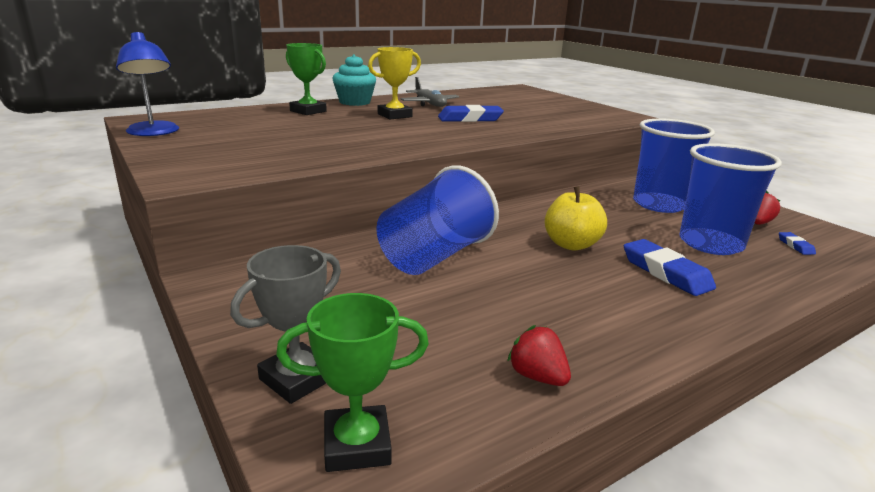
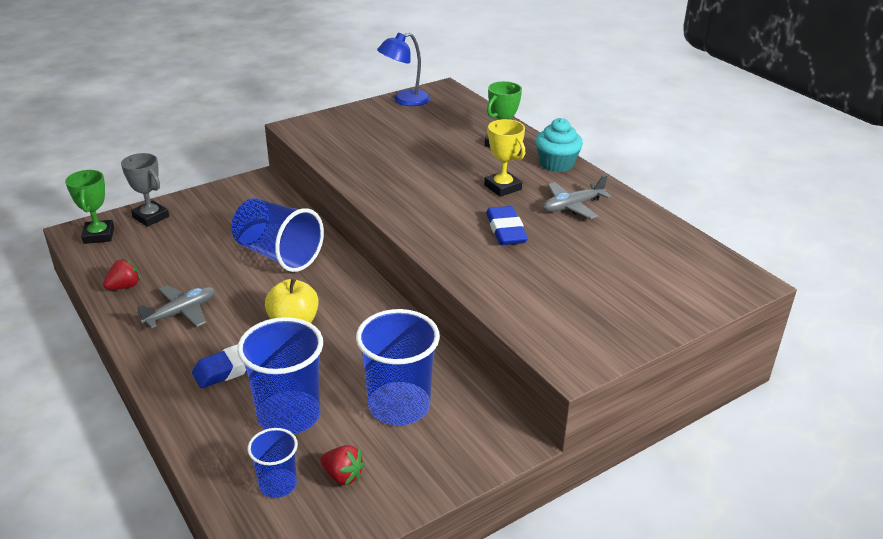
camera: 90 degrees right, 10 degrees up
blue eraser [779,232,816,255] -> blue cup [248,428,298,498]
none -> grey plane [137,285,215,328]

